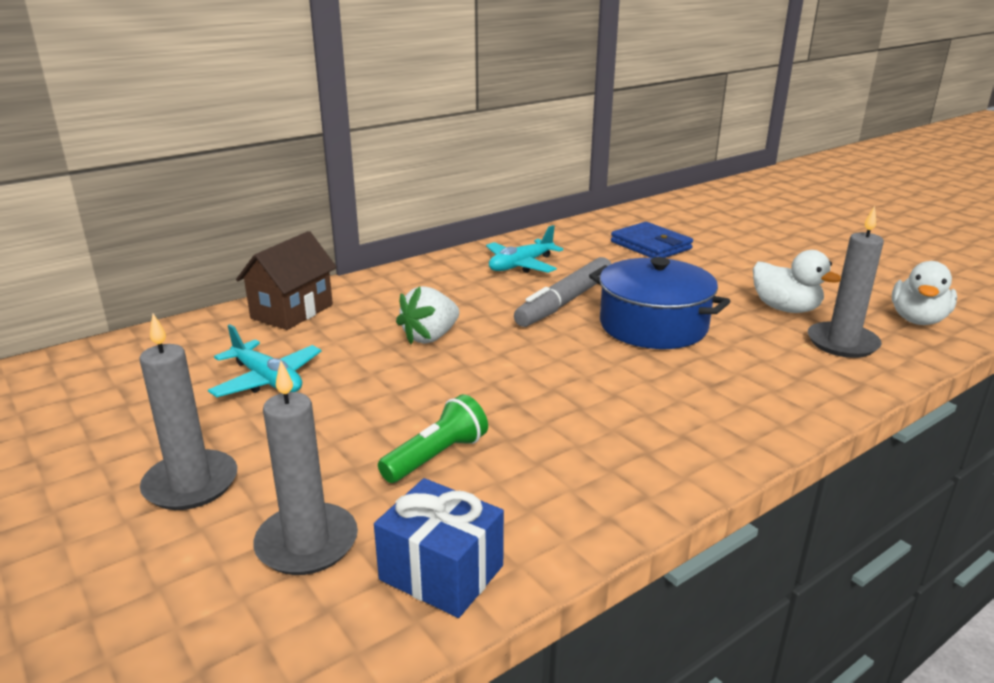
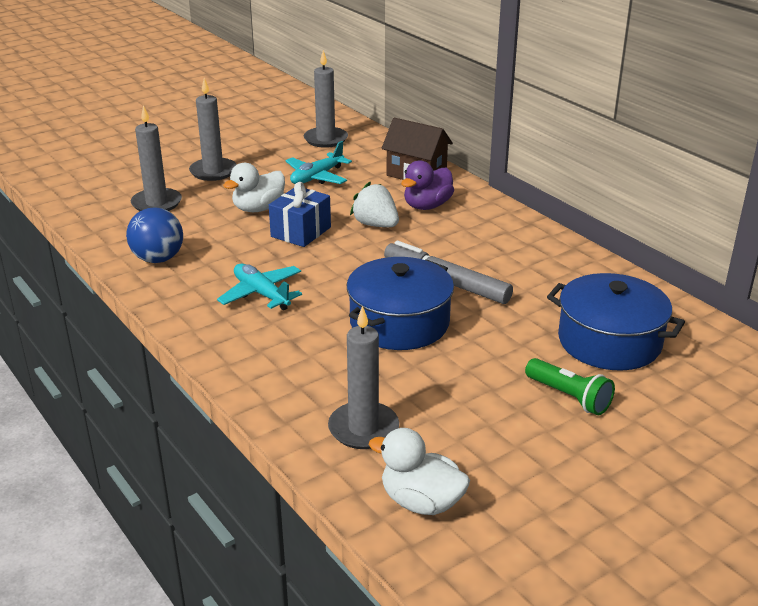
camera: 90 degrees right, 5 degrees up
blue gift [374,478,504,618] -> blue gift moved to [269,182,331,247]
green flashlight [378,394,488,483] -> green flashlight moved to [525,358,615,415]
turquoise plane [486,225,563,273] -> turquoise plane moved to [217,263,302,310]
blue wallet [611,222,693,258] -> blue pot [547,273,685,371]
white duck [753,250,841,313] -> white duck moved to [223,163,285,212]
none -> blue ball [126,208,183,263]
none -> grey candle [304,50,348,148]
none -> purple duck [401,160,454,210]

